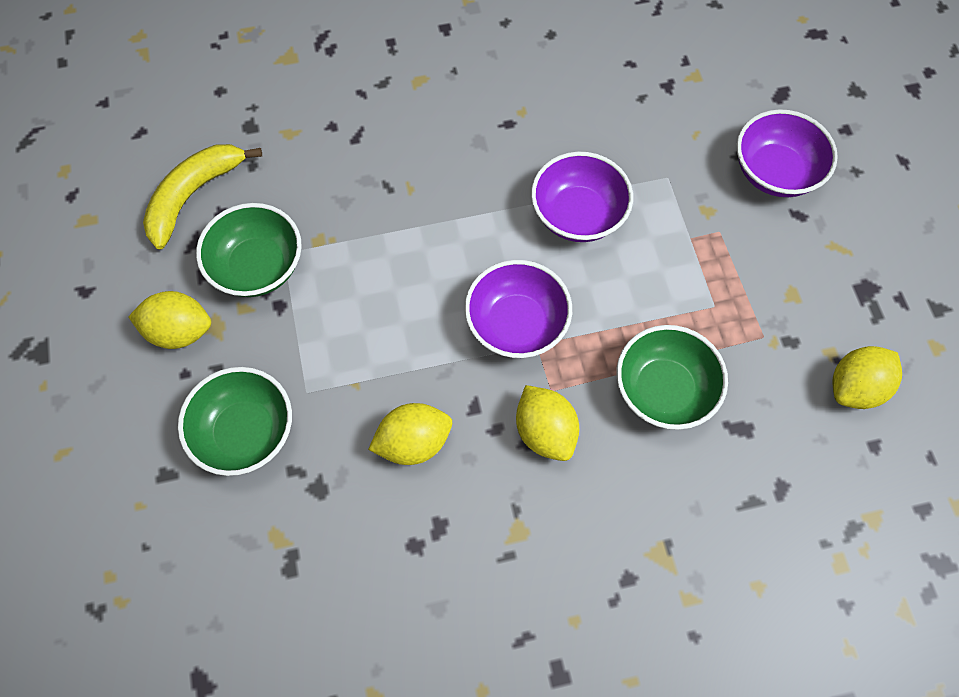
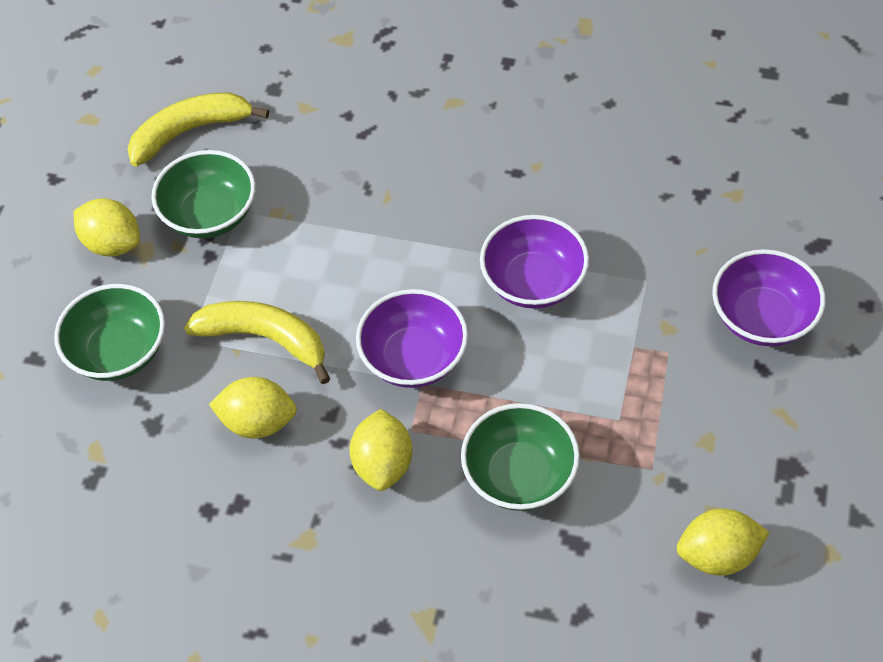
camera: 30 degrees right, 10 degrees down
none -> yellow banana [184,301,330,384]

